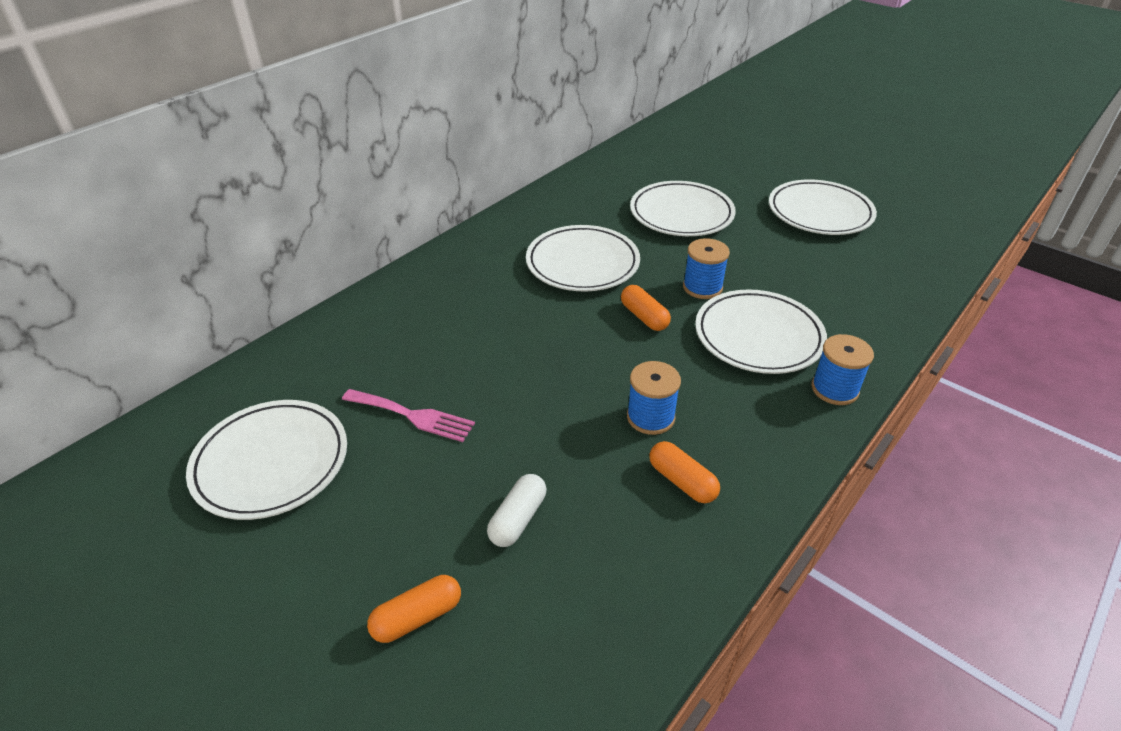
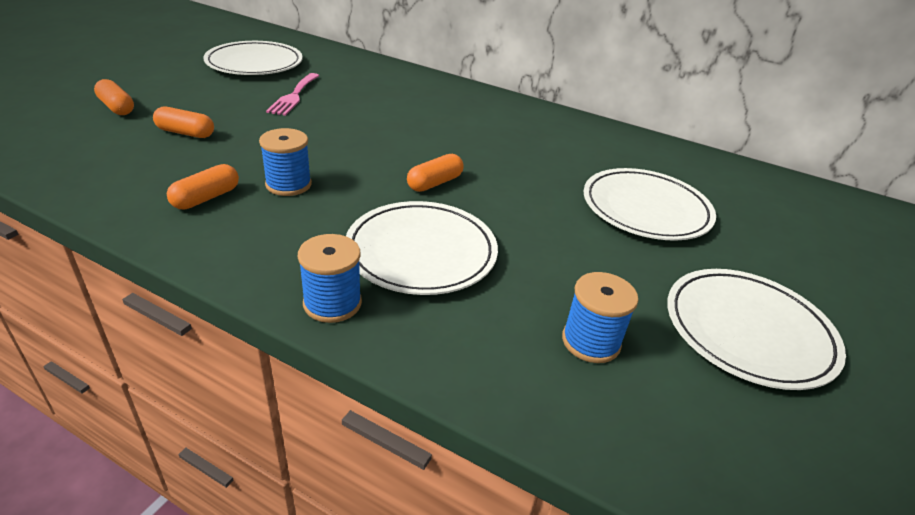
camera: 75 degrees right, 5 degrees down
white capsule [487,474,546,547] -> orange capsule [153,106,214,138]
white plate [526,225,640,291] -> none
blue spool [683,238,730,299] -> blue spool moved to [562,272,639,363]

